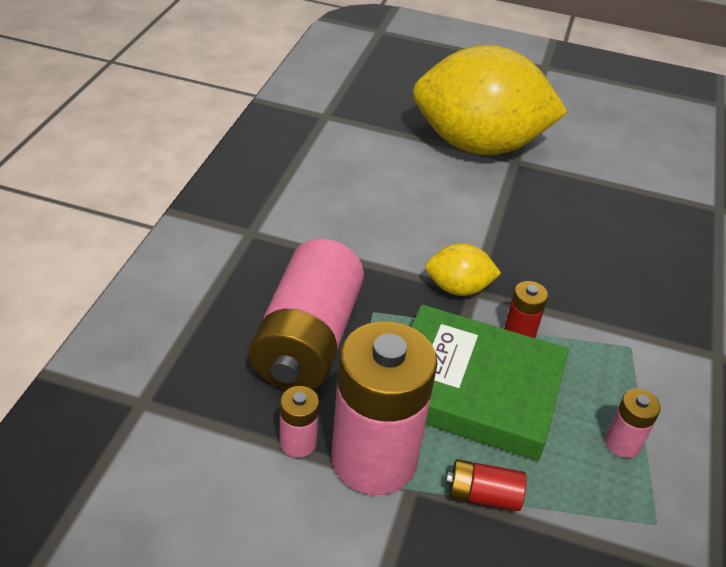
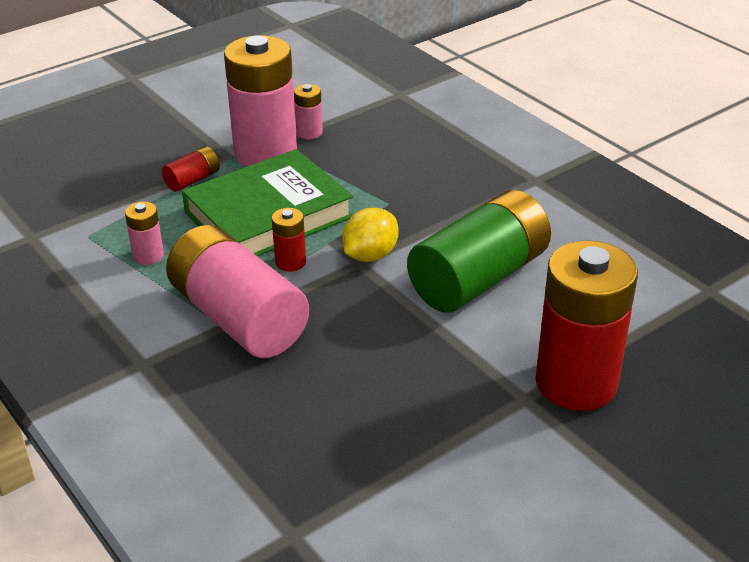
camera: 130 degrees right, 5 degrees down
pink battery [249,239,364,390] -> pink battery moved to [166,225,309,358]
yellow lemon [413,45,568,155] -> red battery [535,240,638,411]
none -> green battery [407,190,551,313]

